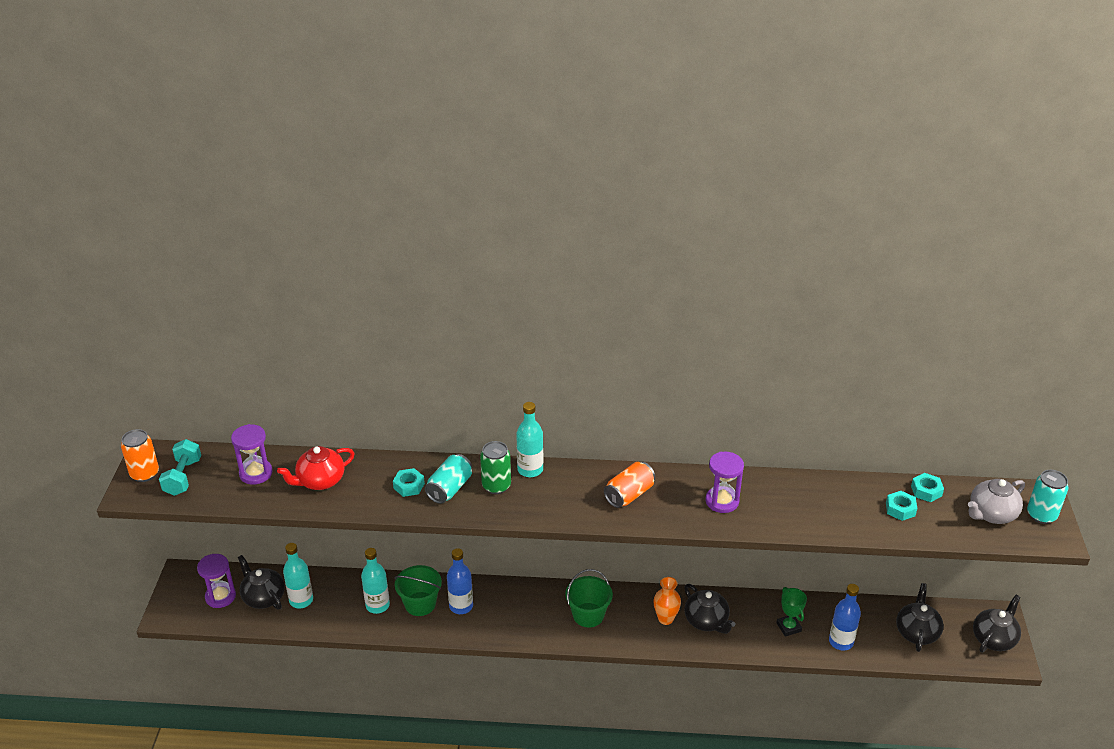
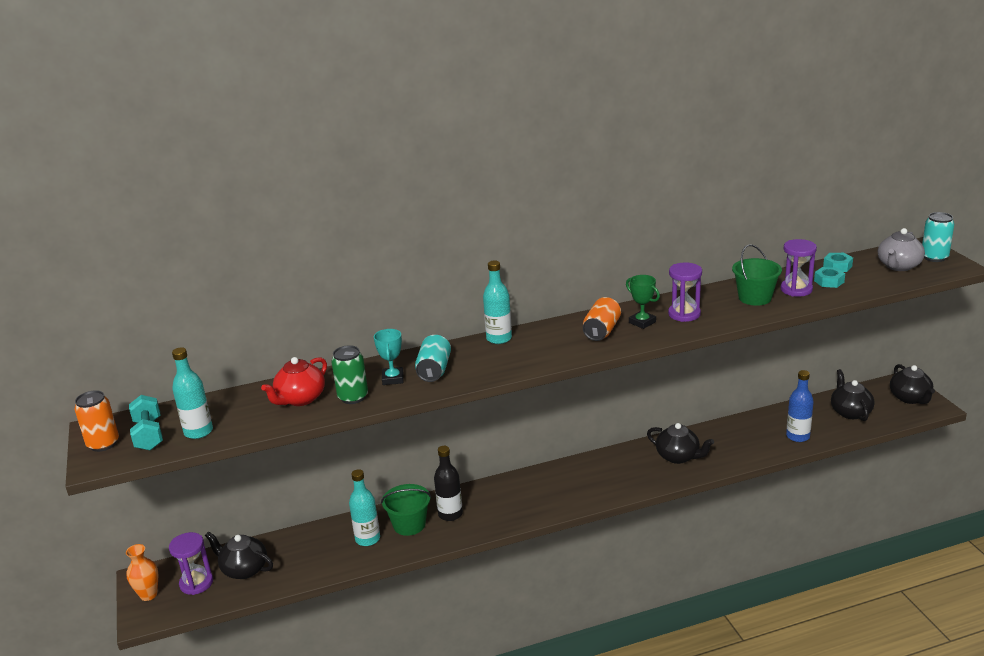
camera: 20 degrees left, 10 degrees down
purple hourglass [231,424,273,485] -> purple hourglass moved to [781,239,817,297]
turquoise bottle [283,543,313,608] -> turquoise bottle moved to [172,347,213,439]
turquoise nut [393,468,425,497] -> turquoise trophy [374,329,404,385]
blue bottle [447,548,473,614] -> black bottle [434,446,463,521]
green can [480,441,511,494] -> green can moved to [332,345,368,404]
green bucket [565,569,613,627] -> green bucket moved to [732,244,782,306]
orange vase [653,577,681,625] -> orange vase moved to [126,544,158,601]
green trophy [777,587,807,637] -> green trophy moved to [626,275,660,329]
black teapot [973,595,1021,652] -> black teapot turned 150 degrees clockwise [890,364,935,404]

